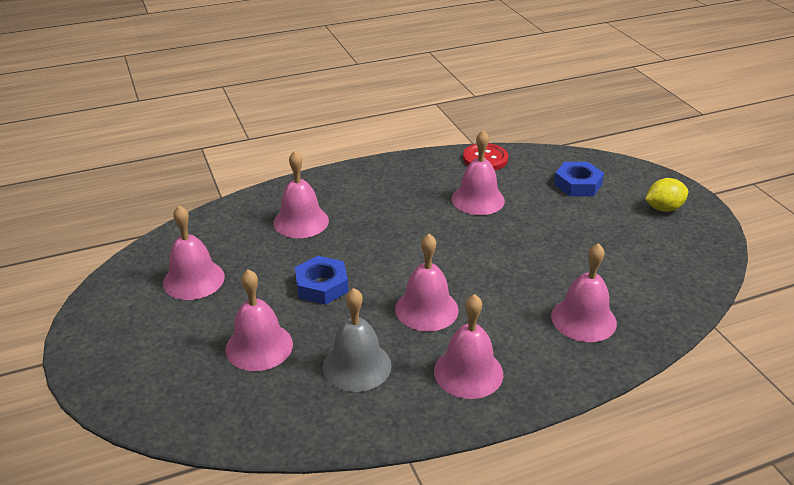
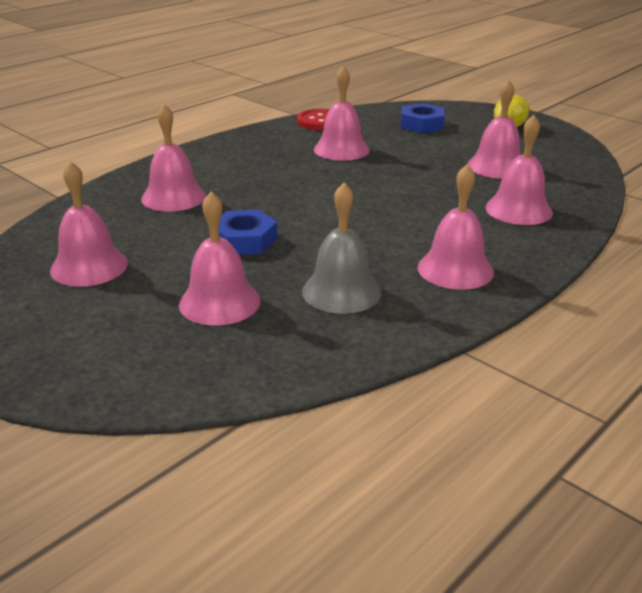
camera: 25 degrees left, 5 degrees down
pink bell [395,234,459,331] -> pink bell moved to [468,79,521,179]

